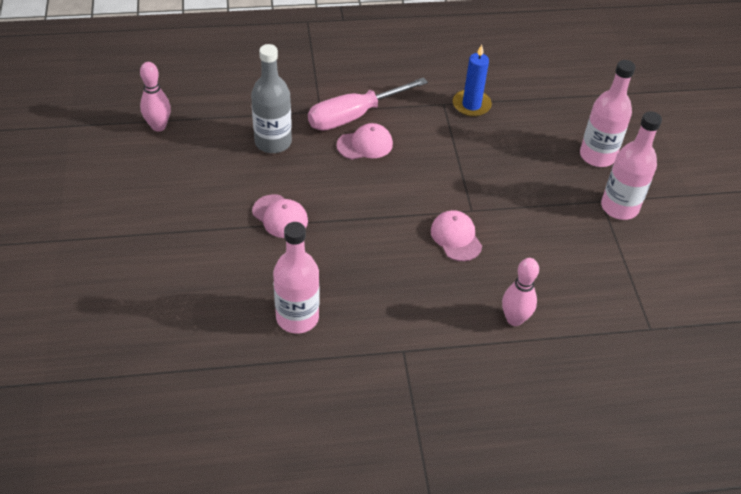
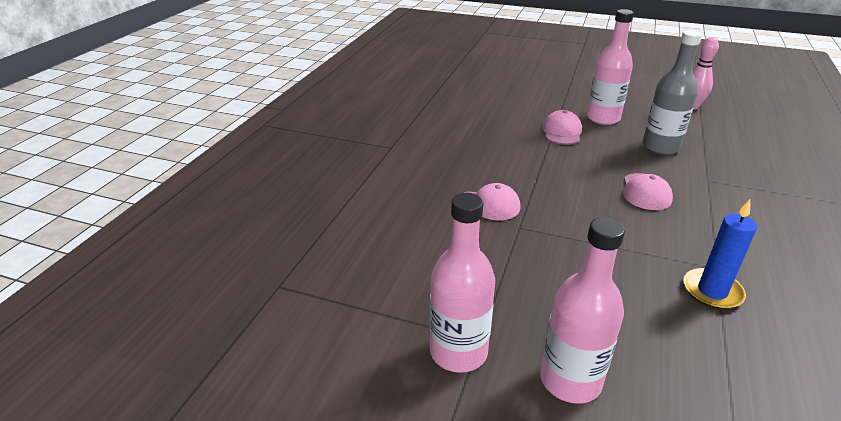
camera: 120 degrees right, 15 degrees down
pink cap [252,194,308,238] -> pink cap turned 120 degrees clockwise [542,110,582,145]
pink bottle [273,222,319,334] -> pink bottle moved to [587,9,634,125]
pink screwdriver [308,77,428,131] -> none
pink bowling pin [502,258,539,326] -> none

